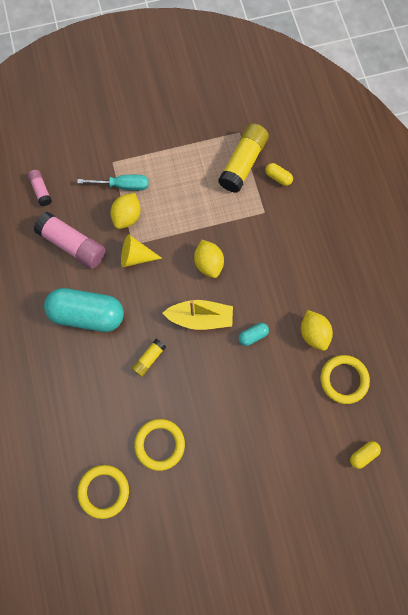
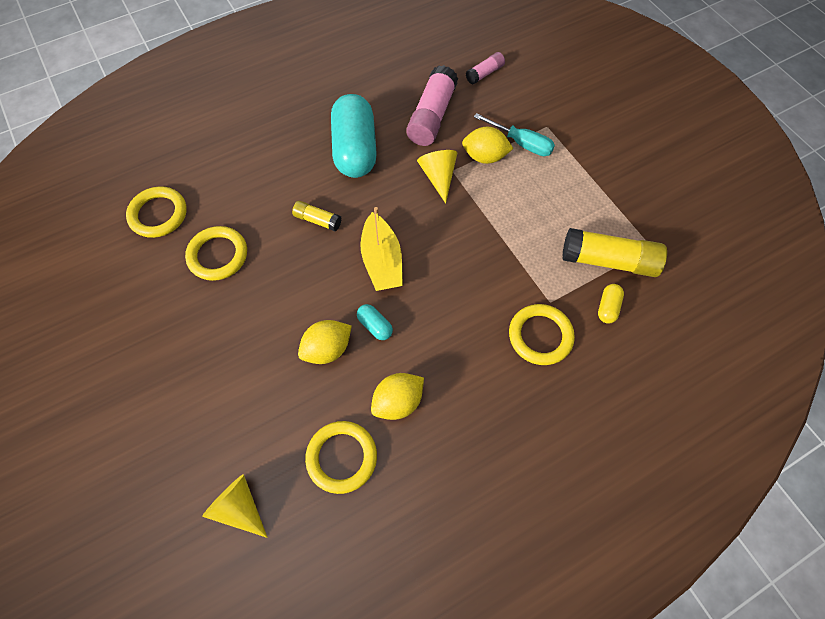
camera: 75 degrees right, 10 degrees down
turquoise screwdriver [77,175,148,191] -> turquoise screwdriver turned 45 degrees counterclockwise [474,113,555,156]
yellow lemon [194,240,224,278] -> yellow lemon moved to [298,320,352,364]
yellow capsule [350,441,381,469] -> yellow cone [202,474,268,538]
none -> yellow ring [509,304,575,365]

